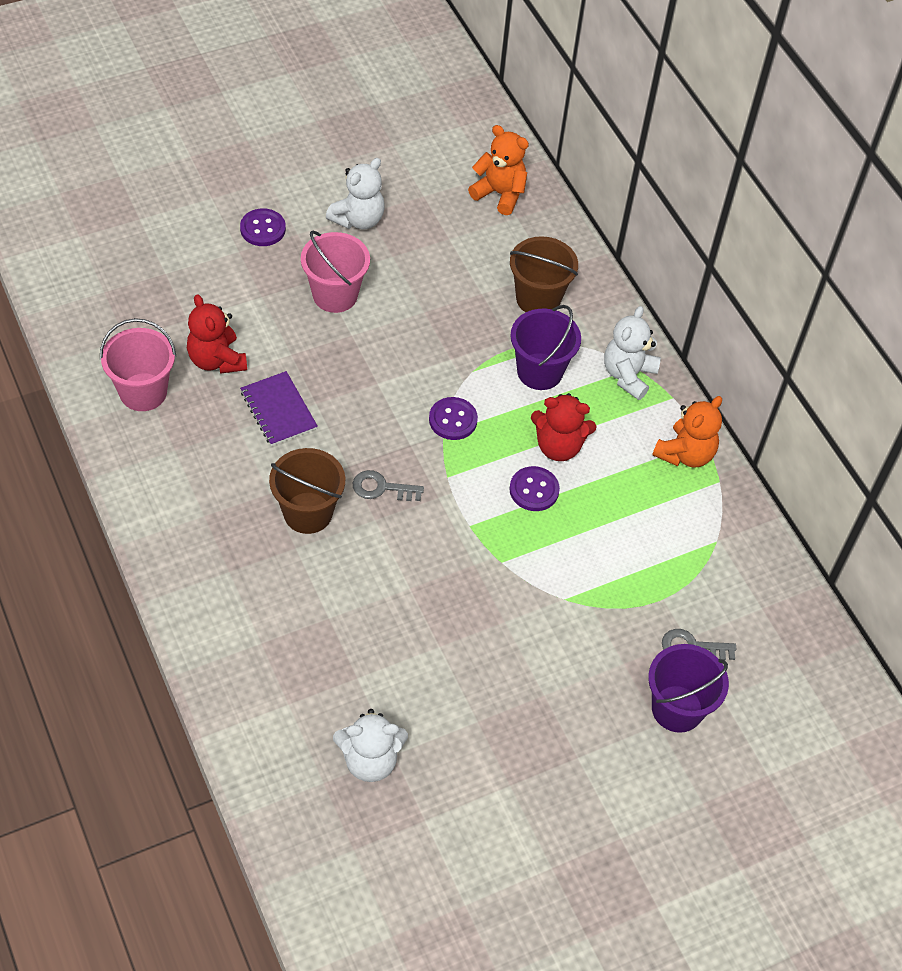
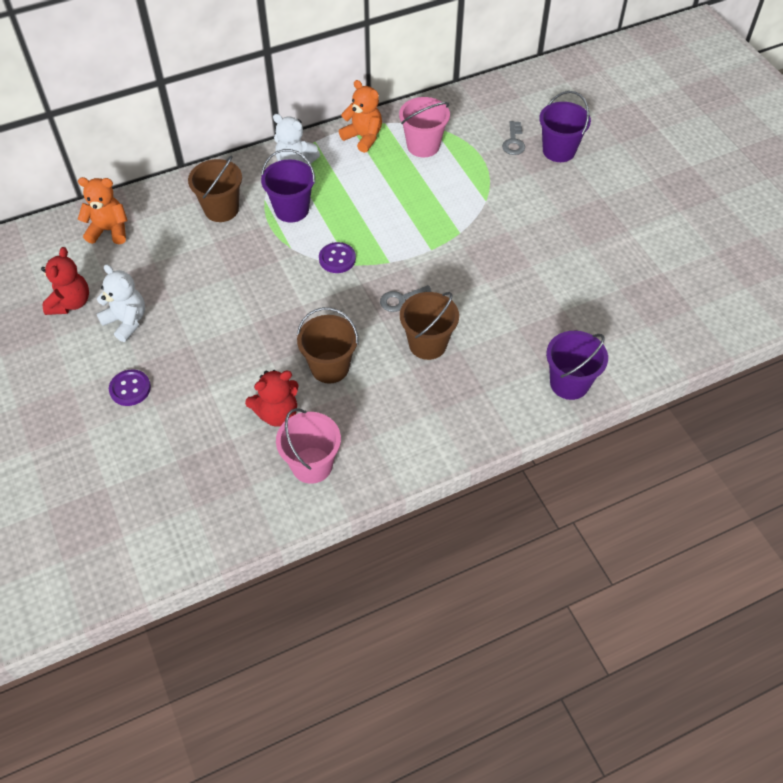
camera: 85 degrees left, 0 degrees up
purple notebook [240,371,318,446] -> brown bucket [297,307,359,384]
pink bucket [301,231,370,313] -> pink bucket moved to [399,97,450,157]
white teddy bear [333,709,408,782] -> none
grey key [353,470,424,501] -> grey key turned 60 degrees clockwise [380,285,431,312]
orange teddy bear [468,125,529,215] -> orange teddy bear turned 60 degrees clockwise [78,177,128,244]
purple button [509,466,560,511] -> none
red teddy bear [531,393,596,461] -> red teddy bear moved to [41,247,89,315]
none -> purple bucket [546,331,608,400]

